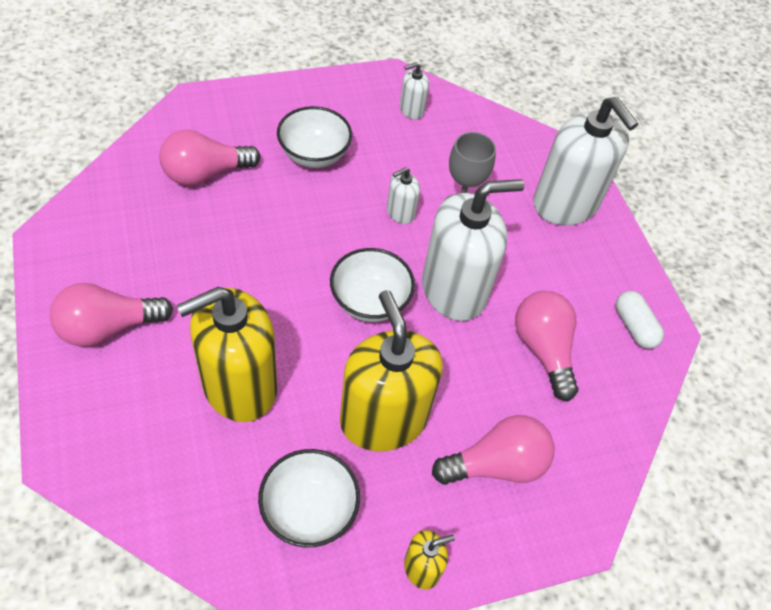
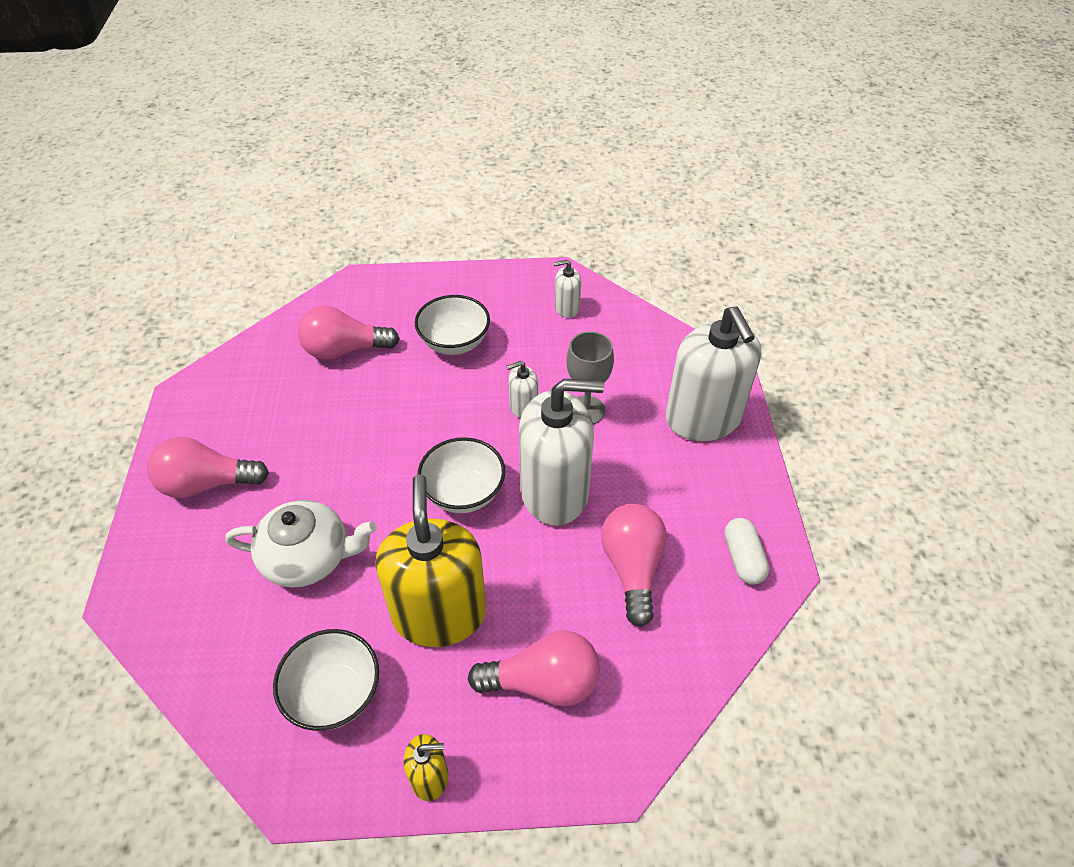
camera: 20 degrees right, 5 degrees down
yellow soap dispenser [177,287,277,422] -> white teapot [225,500,377,588]

